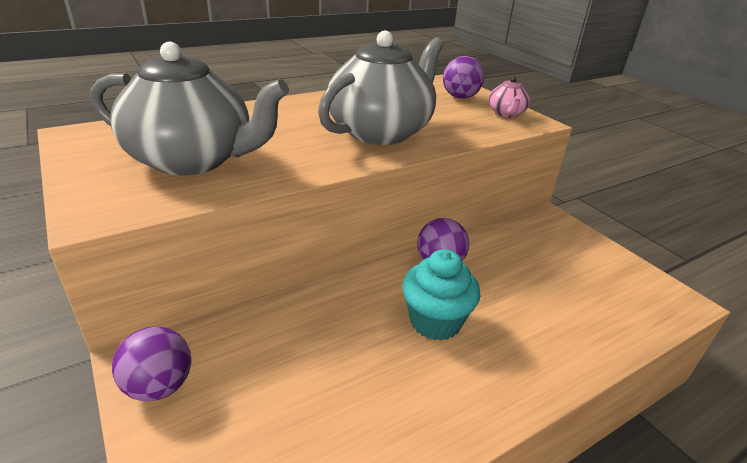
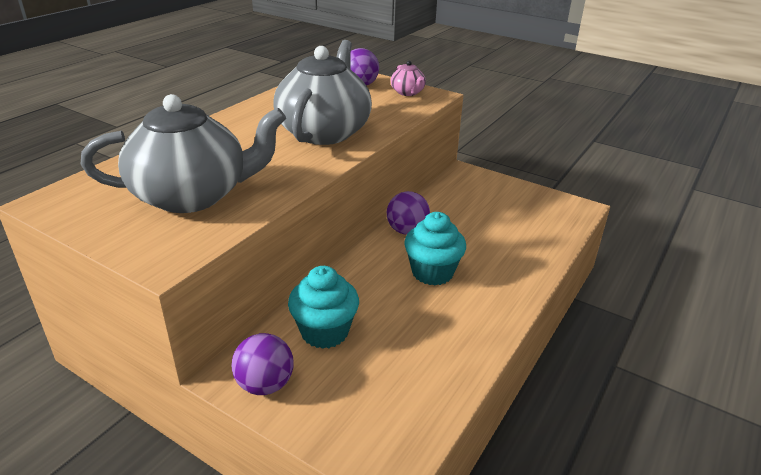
camera: 25 degrees left, 0 degrees up
none -> turquoise cupcake [288,266,359,349]

